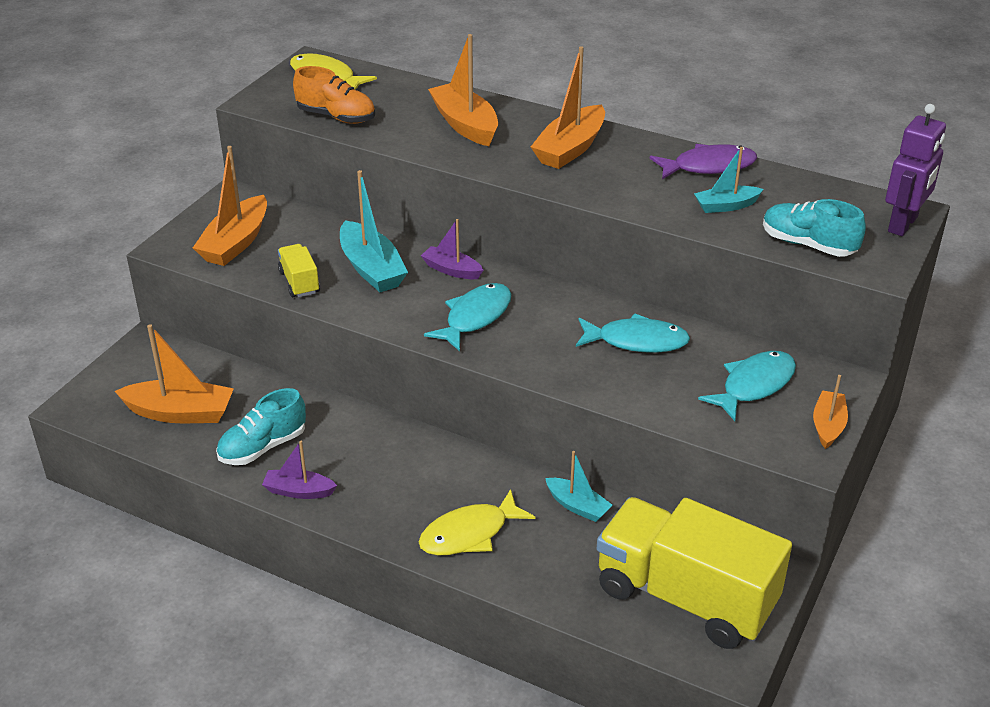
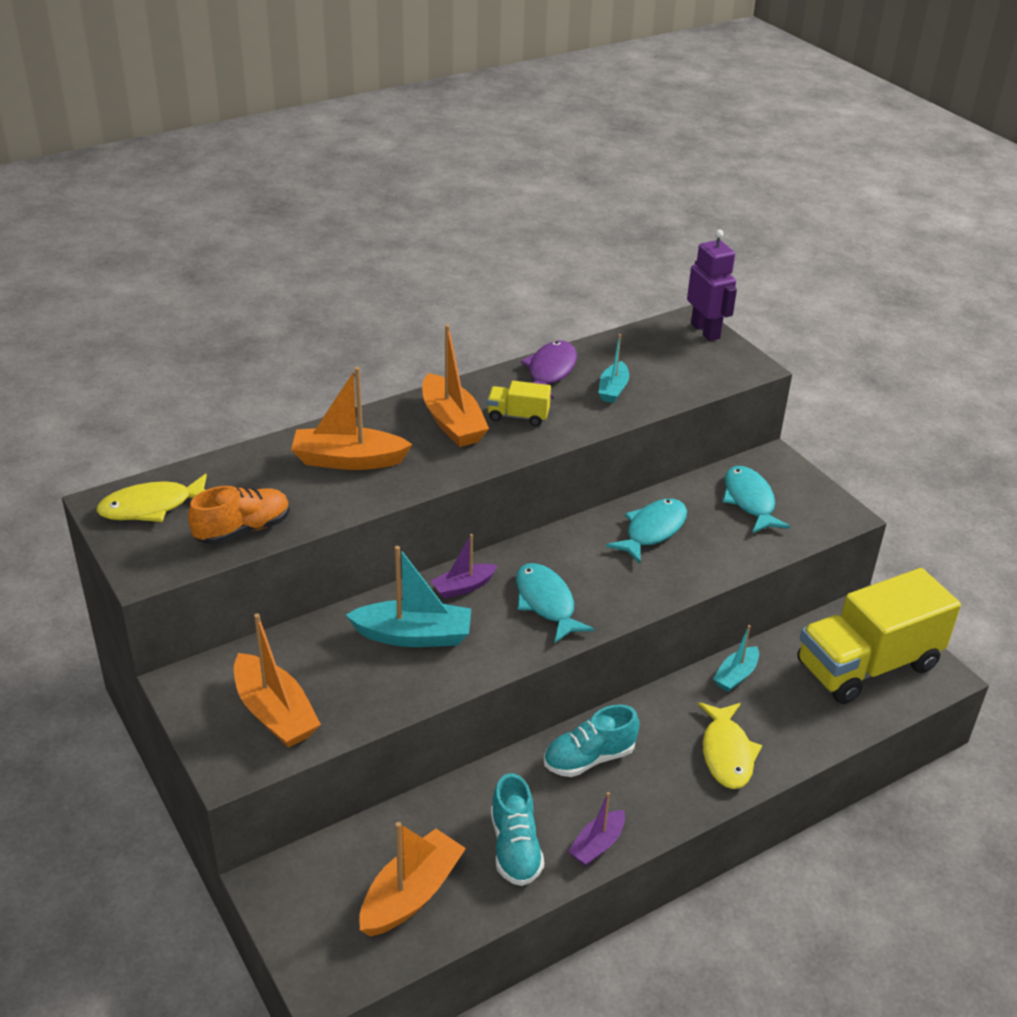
camera: 60 degrees left, 0 degrees up
yellow truck [278,244,320,297] -> yellow truck moved to [487,381,551,426]
turquoise boat [545,451,612,522] -> turquoise boat turned 150 degrees clockwise [713,625,759,692]
turquoise shoe [763,199,866,257] -> turquoise shoe moved to [544,704,639,777]
orange boat [813,375,848,449] -> none

